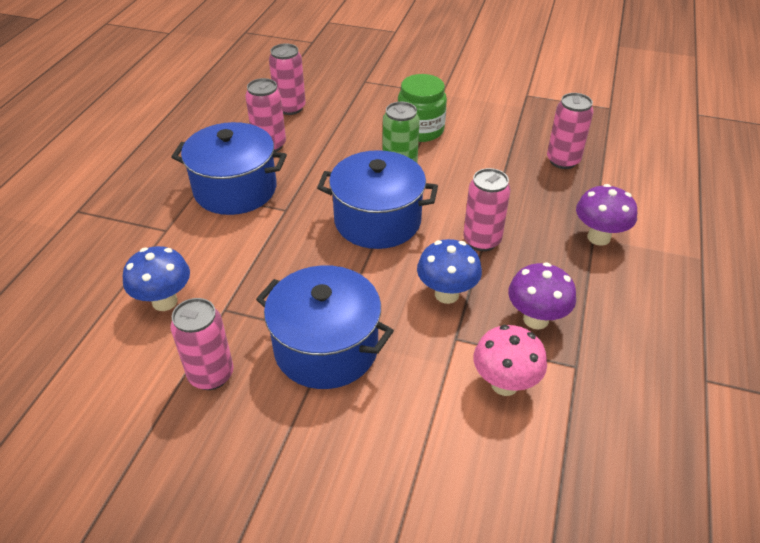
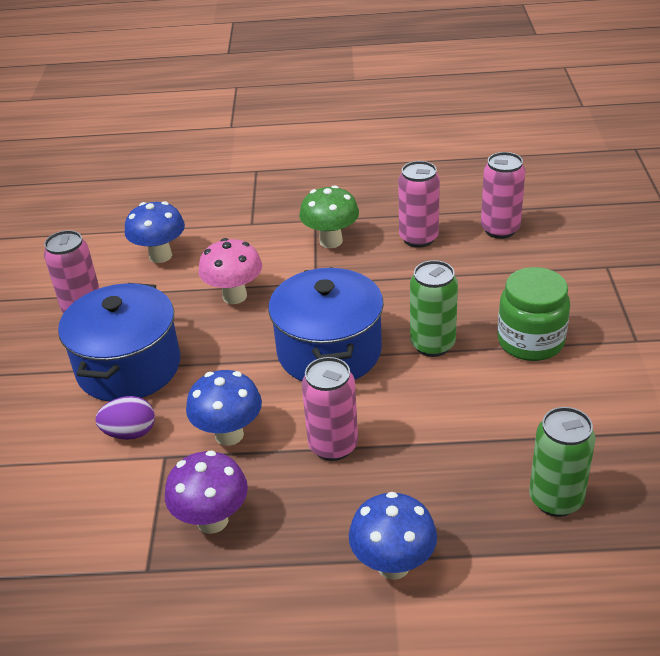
camera: 75 degrees right, 5 degrees down
blue pot [171,122,287,215] -> green mushroom [299,185,359,248]
pink mushroom [474,325,547,396] -> pink mushroom moved to [198,238,262,304]
pink can [547,93,593,169] -> green can [529,407,596,517]
purple mushroom [576,184,637,246] -> blue mushroom [349,492,437,580]
none -> purple egg [95,396,155,440]

